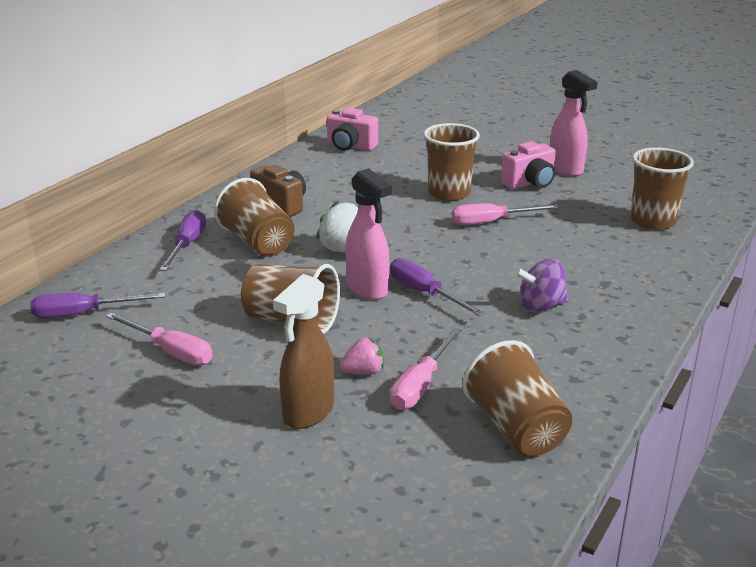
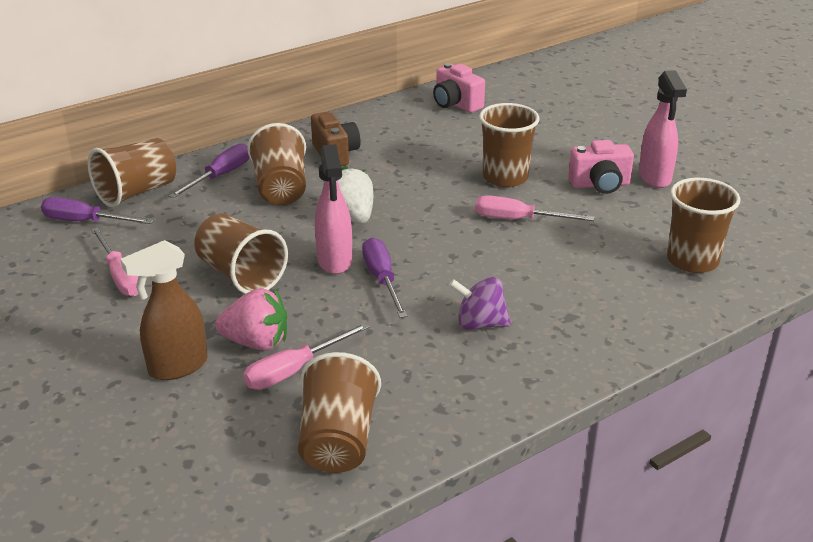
camera: 25 degrees right, 5 degrees up
pink strawberry [339,337,384,375] -> pink strawberry [215,288,287,351], size x1.66
none -> brown cup [88,138,176,207]

